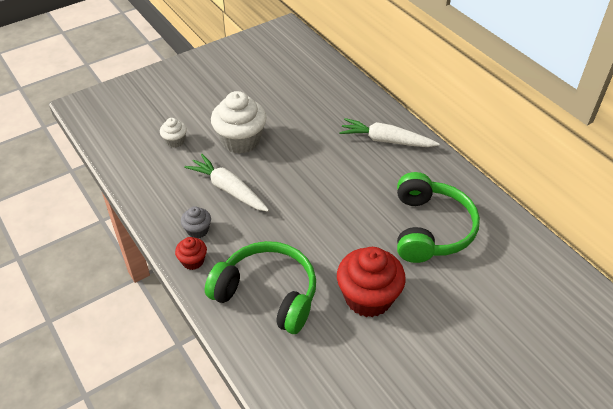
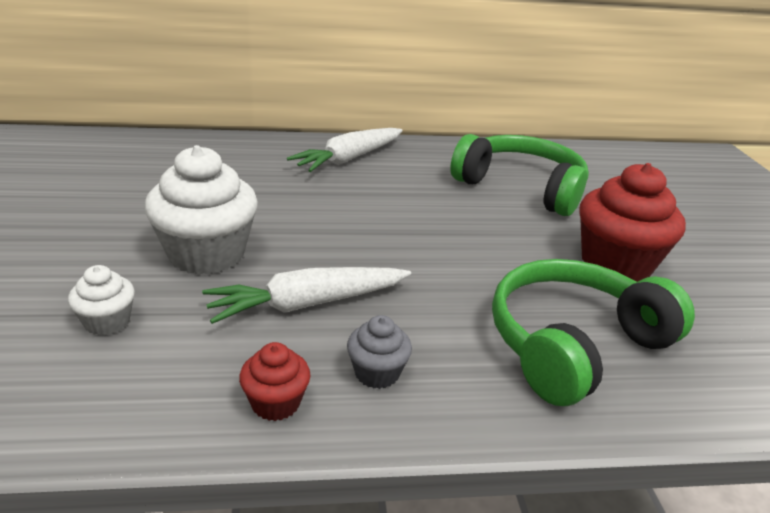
camera: 65 degrees left, 15 degrees down
red cupcake [175,237,207,270] -> red cupcake moved to [239,342,310,421]

